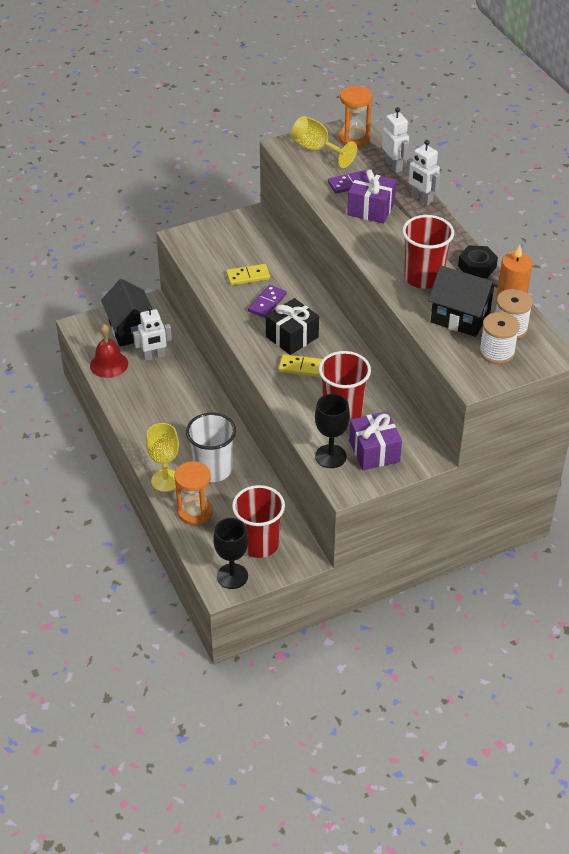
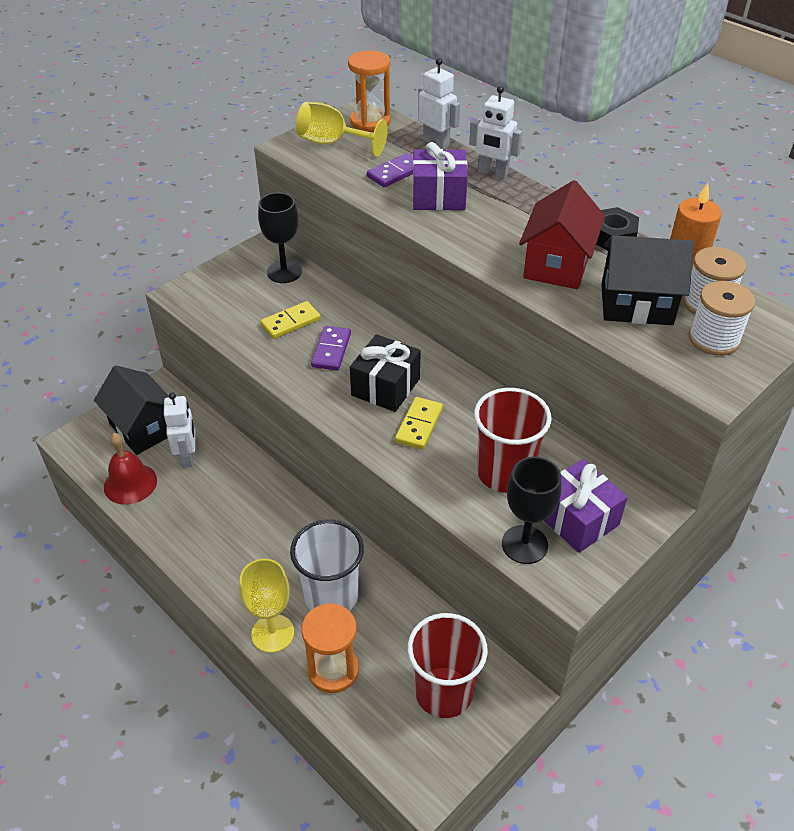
camera: 20 degrees left, 0 degrees up
white robot [133,306,172,361] -> white robot turned 60 degrees counterclockwise [164,393,195,468]
black goblet [213,518,248,589] -> black goblet moved to [258,193,302,283]
yellow domino [279,354,322,377] -> yellow domino turned 60 degrees counterclockwise [395,397,443,450]
red cup [402,215,454,289] -> red house [519,180,605,289]

